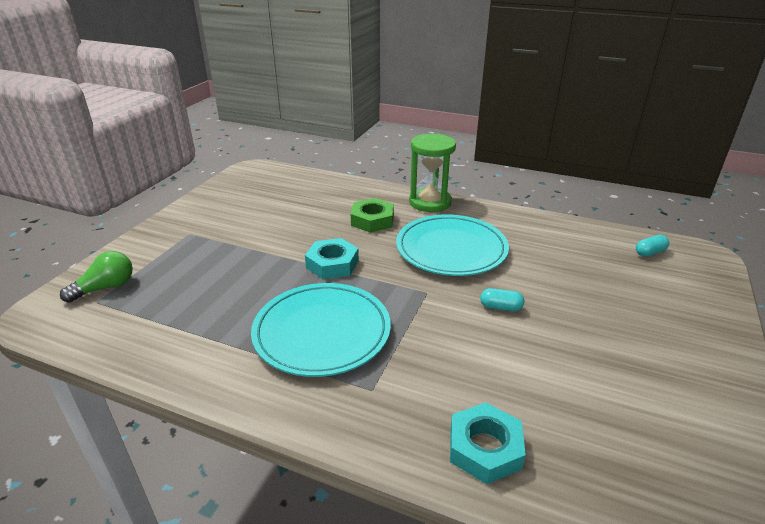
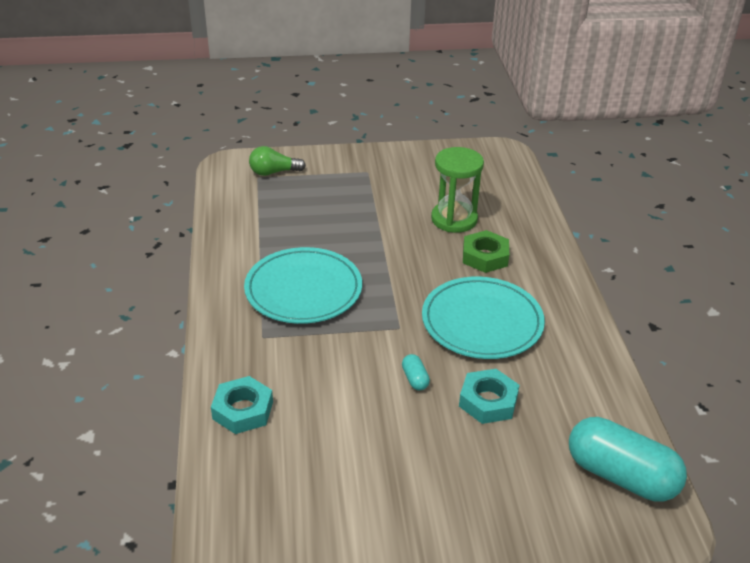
camera: 60 degrees right, 5 degrees up
green light bulb [60,251,133,303] -> green light bulb turned 150 degrees clockwise [249,146,306,176]
turquoise nut [305,238,359,279] -> turquoise nut moved to [459,369,519,424]
green hourglass [409,134,456,212] -> green hourglass moved to [431,147,484,233]
turquoise capsule [636,235,669,257] -> turquoise capsule [569,417,687,502], size x2.44

